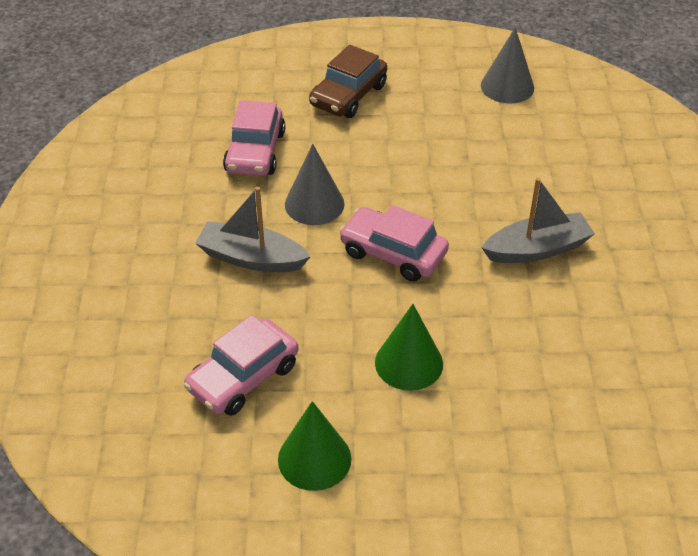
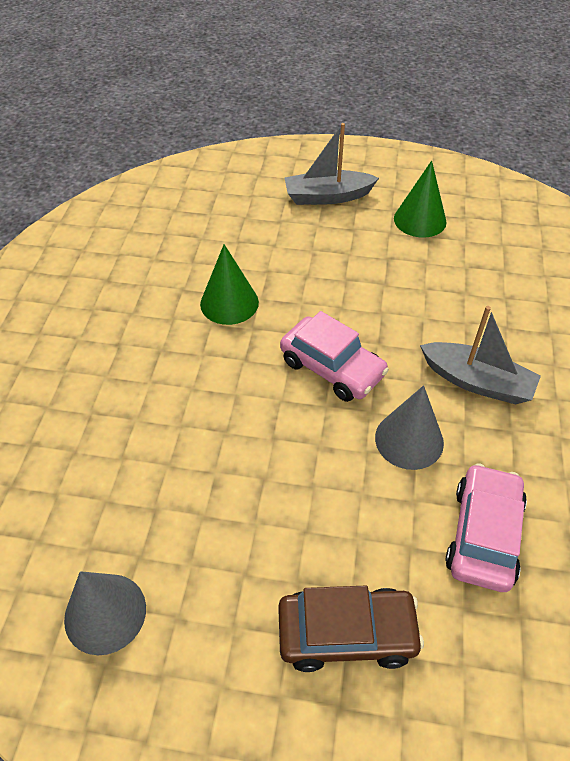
camera: 170 degrees left, 5 degrees up
pink car [184,315,299,416] -> none
brown car [309,45,387,118] -> brown car turned 45 degrees clockwise [278,586,424,672]
green cone [375,304,443,391] -> green cone moved to [200,244,259,325]
grey boat [482,178,595,263] -> grey boat moved to [284,123,379,205]

